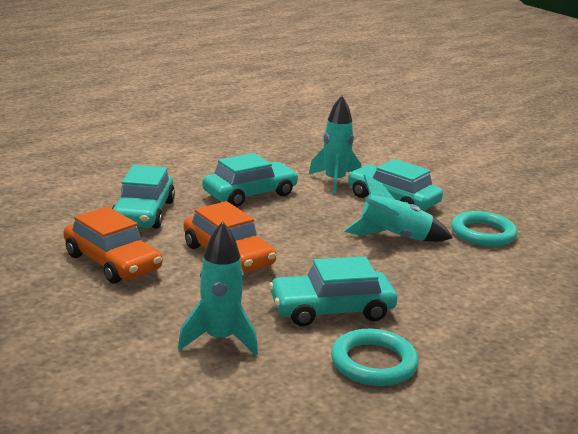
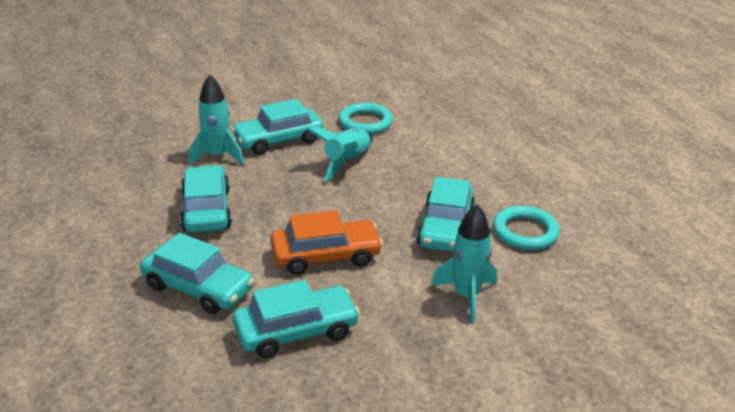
camera: 65 degrees left, 10 degrees up
orange car [63,207,162,284] -> turquoise car [233,280,360,358]

